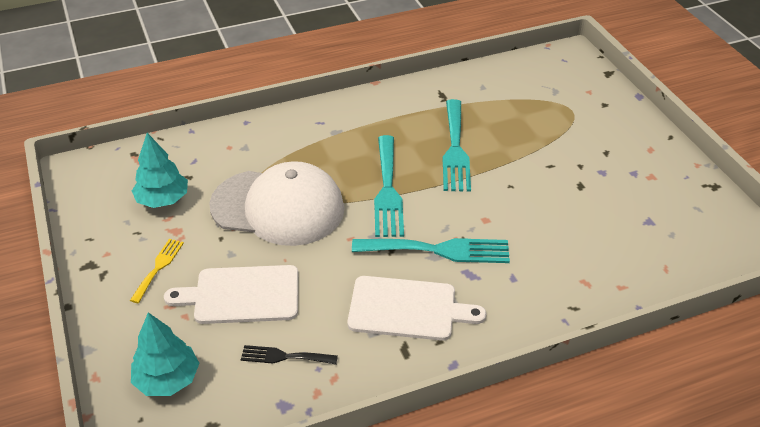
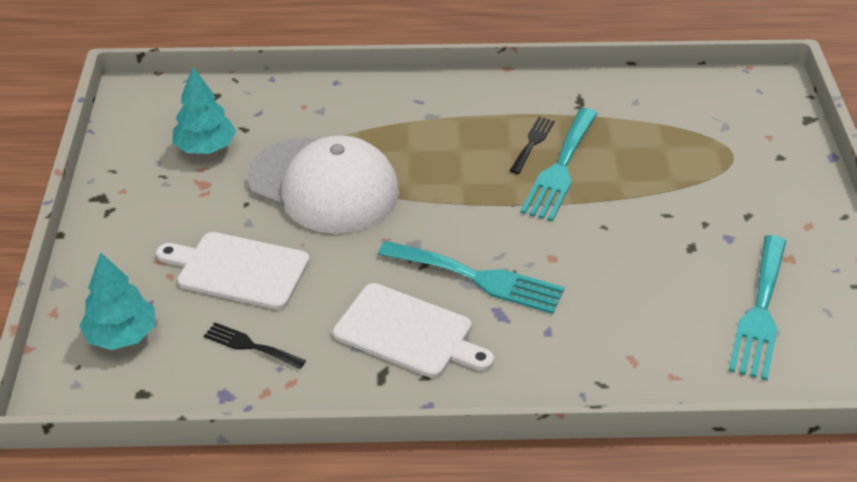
camera: 20 degrees right, 0 degrees up
yellow fork [130,239,184,303] -> none
turquoise fork [374,135,404,237] -> turquoise fork moved to [729,235,786,381]
none -> black fork [510,117,555,174]

